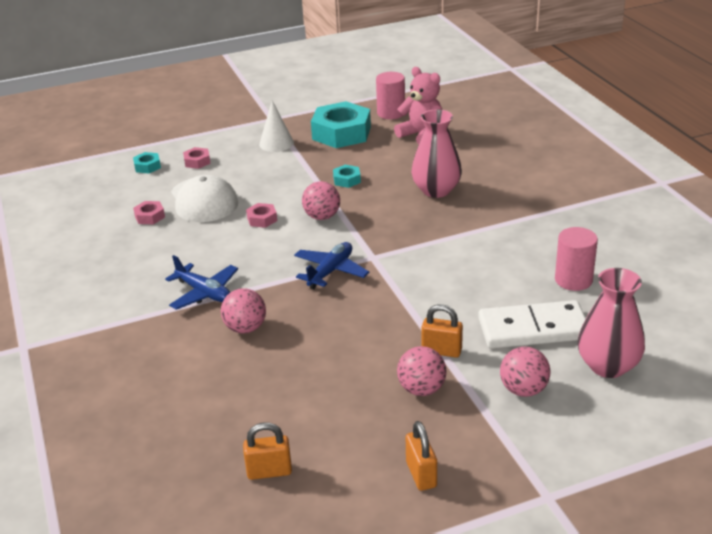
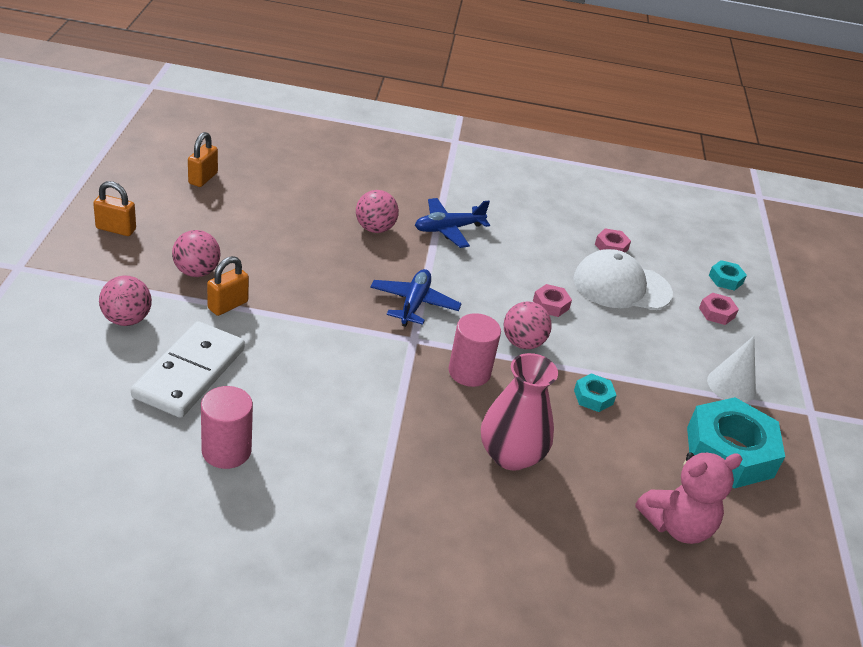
camera: 110 degrees right, 5 degrees up
blue plane [294,242,369,289] -> blue plane turned 135 degrees counterclockwise [370,269,462,327]
pink cylinder [376,72,405,119] -> pink cylinder moved to [449,313,501,387]
pink vase [578,268,645,378] -> none

